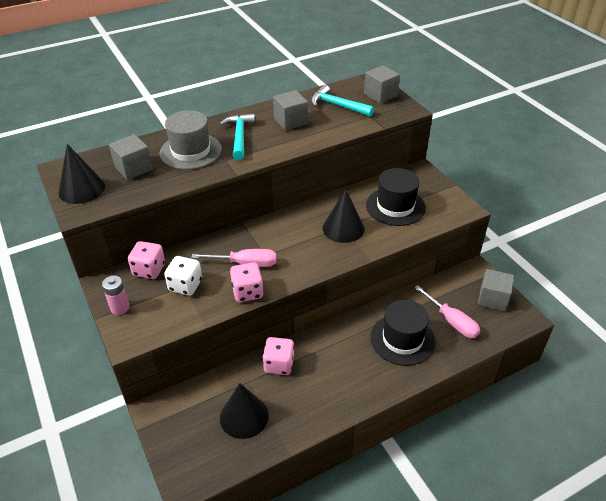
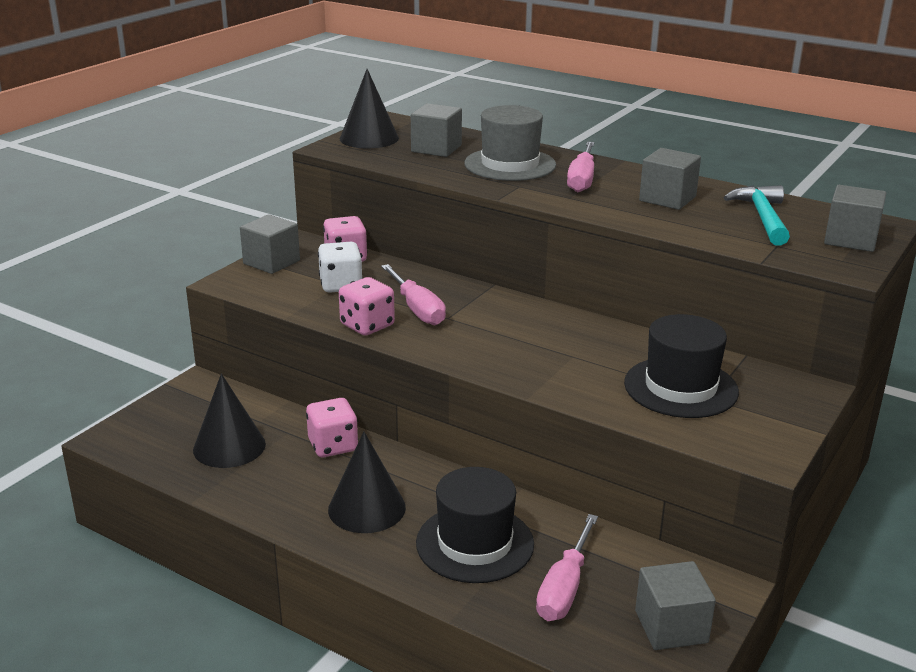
camera: 60 degrees right, 15 degrees down
pink battery [102,275,130,315] -> grey cube [240,214,300,274]
turquoise hammer [219,113,255,160] -> pink screwdriver [567,142,595,192]
black cone [323,189,365,243] -> black cone moved to [328,432,406,533]

